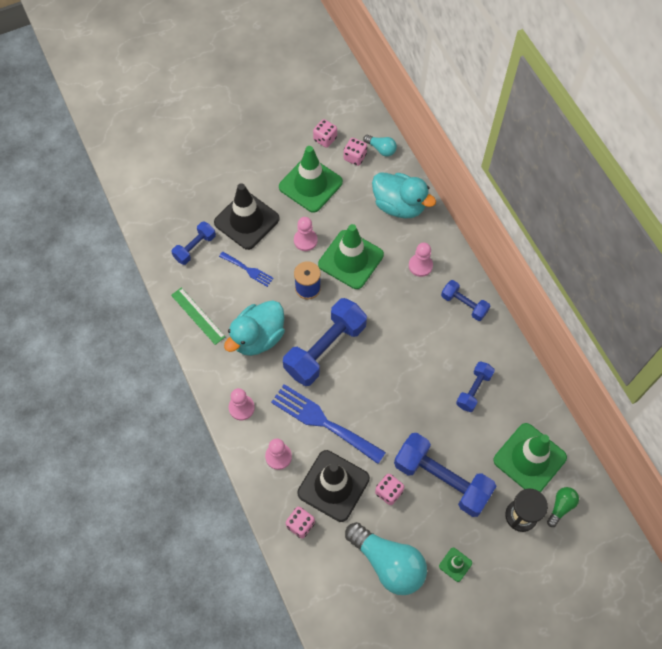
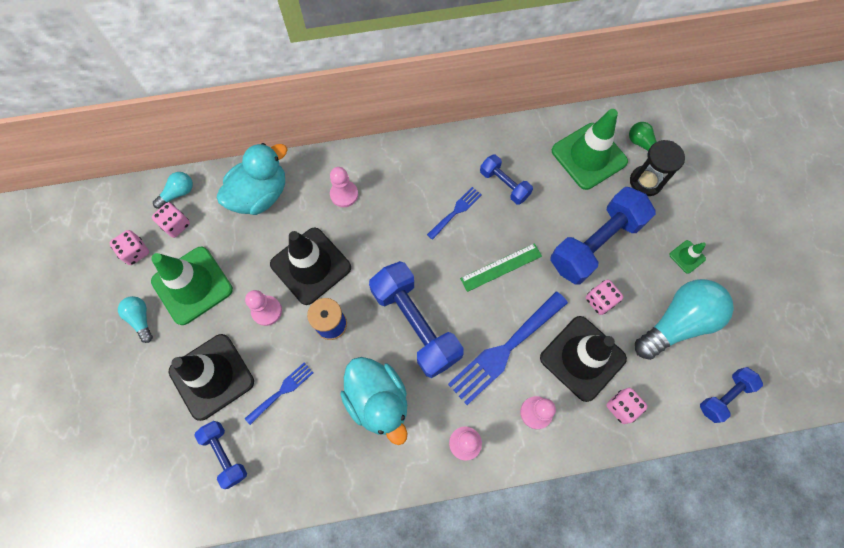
camera: 75 degrees left, 5 degrees up
green ruler [171,287,225,345] -> green ruler moved to [460,243,542,292]
green traffic cone [318,224,384,289] -> black traffic cone [270,228,351,305]
blue dumbbell [441,280,490,321] -> blue dumbbell moved to [700,367,763,423]
none -> turquoise light bulb [118,296,153,343]
none -> blue fork [427,187,482,240]

